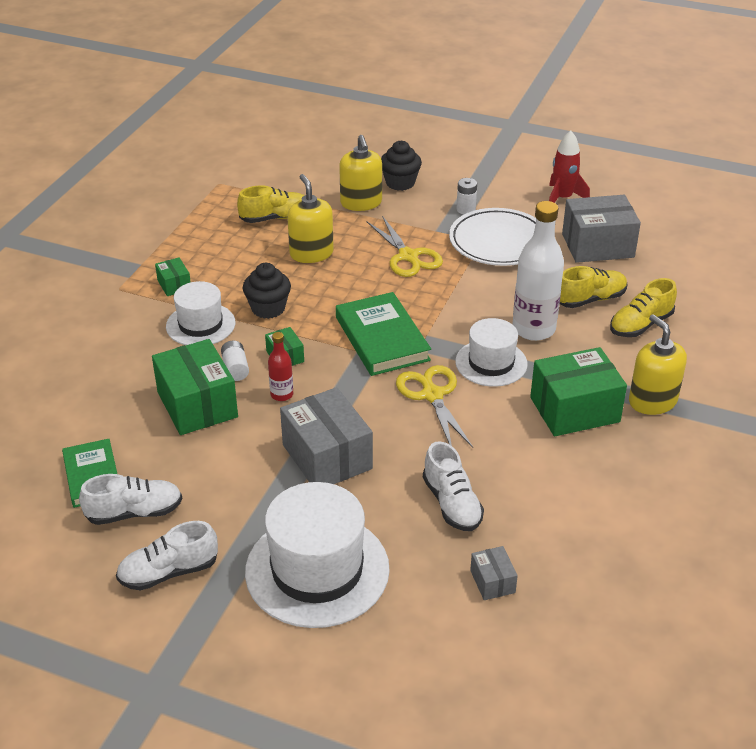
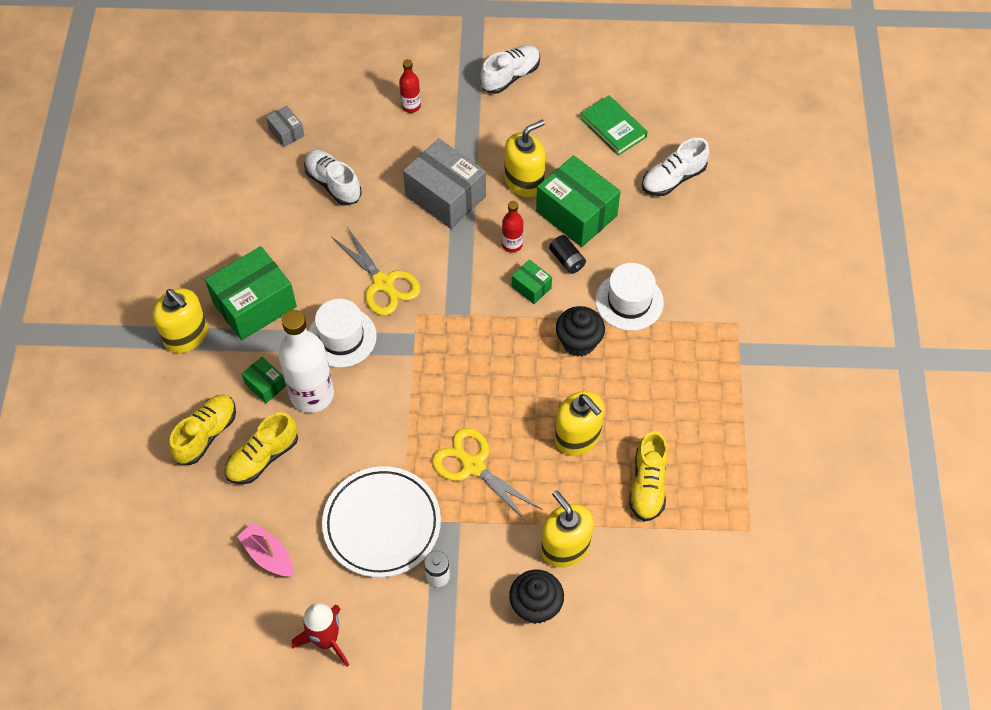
camera: 160 degrees right, 20 degrees up
white shoe [79,474,182,525] -> white shoe moved to [642,138,709,196]
green box [155,257,191,296] -> green box moved to [242,357,286,403]
white battery [221,341,249,381] -> black battery [549,235,586,274]
yellow shoe [237,185,304,223] -> yellow shoe turned 45 degrees counterclockwise [629,431,668,521]
white hat [245,482,390,628] -> red bottle [399,59,421,113]
green book [336,292,431,376] -> none
grey box [562,195,641,263] -> pink boat [237,523,293,576]
none -> yellow soap dispenser [504,120,545,197]

